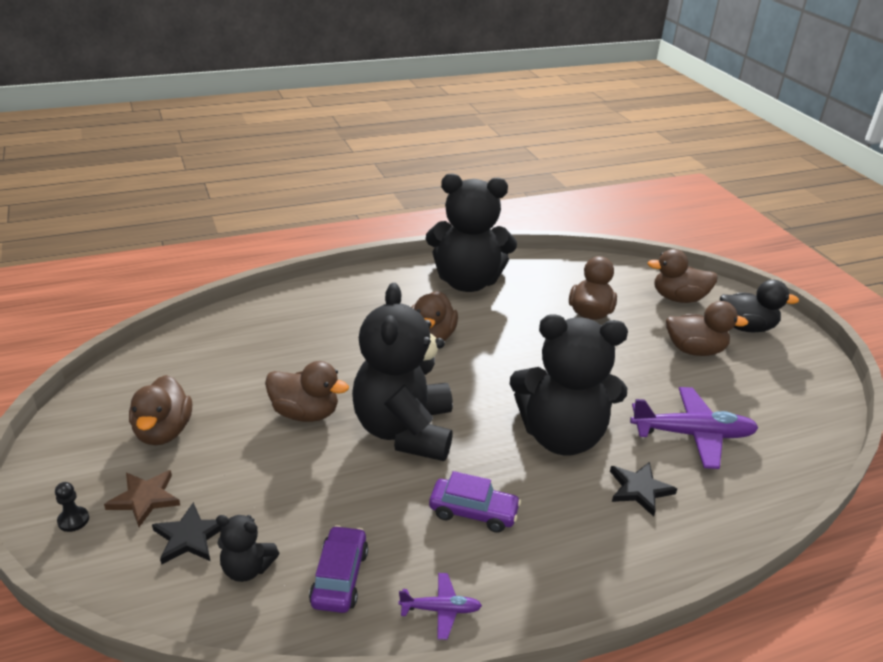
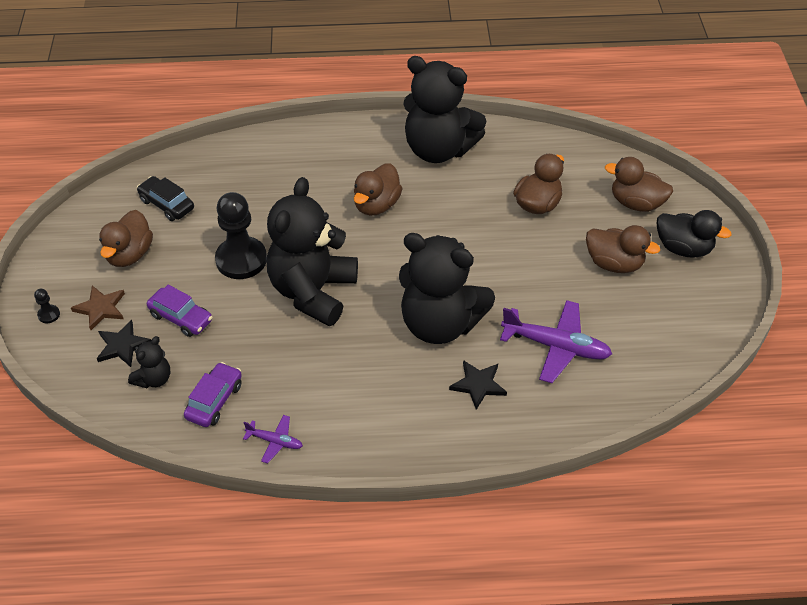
camera: 20 degrees right, 15 degrees up
black teddy bear [216,515,279,582] -> black teddy bear turned 90 degrees counterclockwise [128,336,170,388]
brown duck [265,361,349,422] -> black pawn [215,192,267,279]
purple car [429,471,521,533] -> purple car moved to [147,285,213,337]
none -> black car [137,176,194,221]

